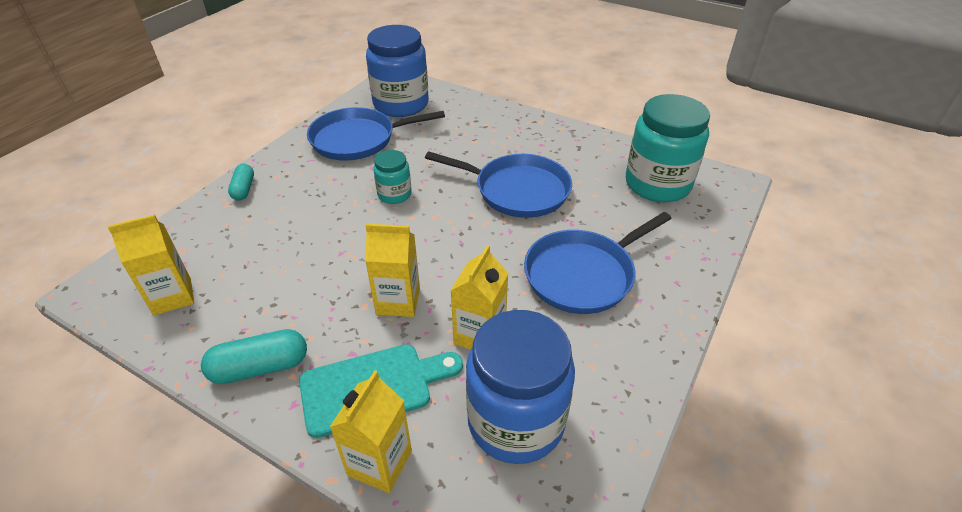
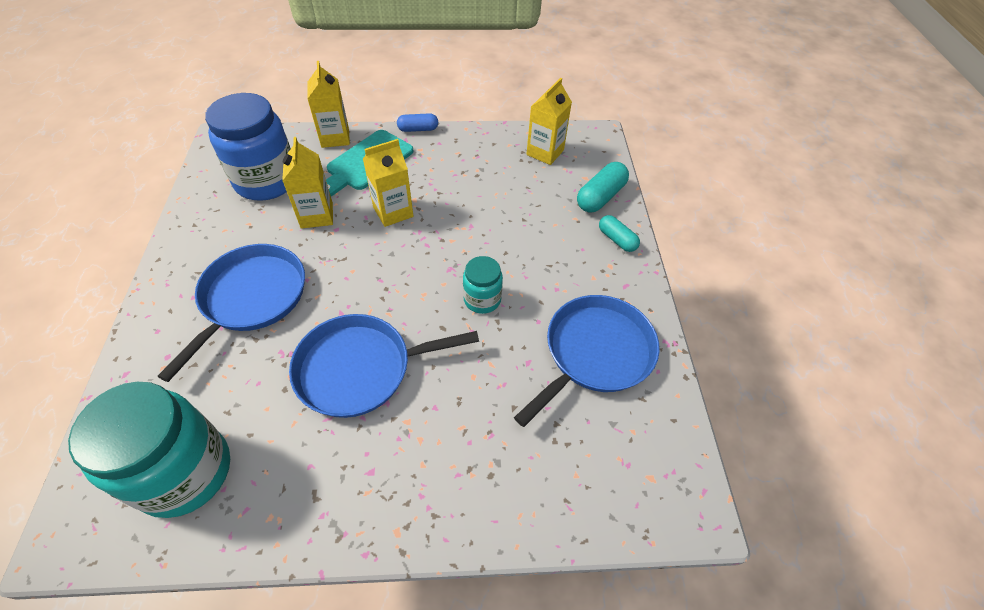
camera: 145 degrees right, 10 degrees up
turquoise capsule [201,329,307,384] -> turquoise capsule moved to [577,162,629,213]
blue jar [366,25,429,117] -> none
none -> blue capsule [397,113,438,132]

